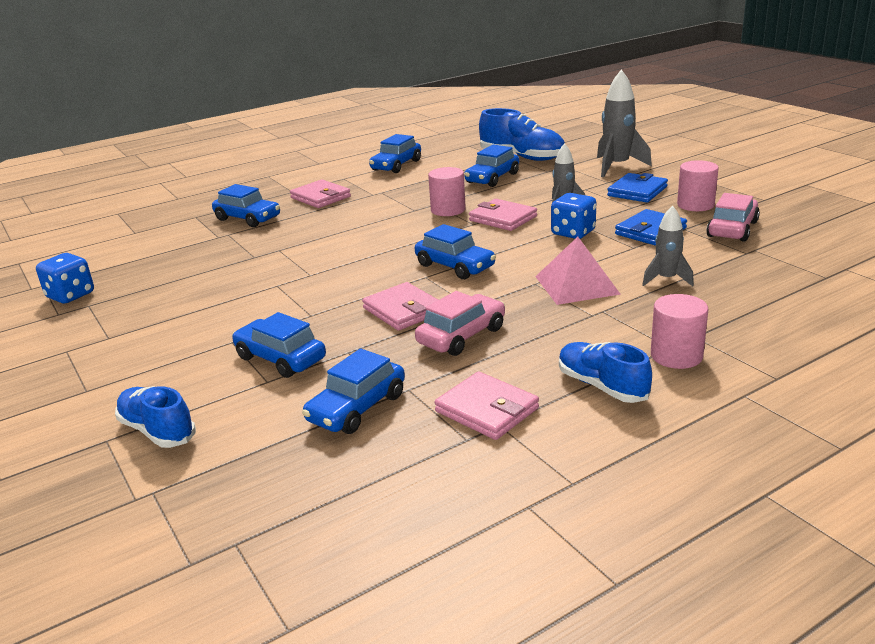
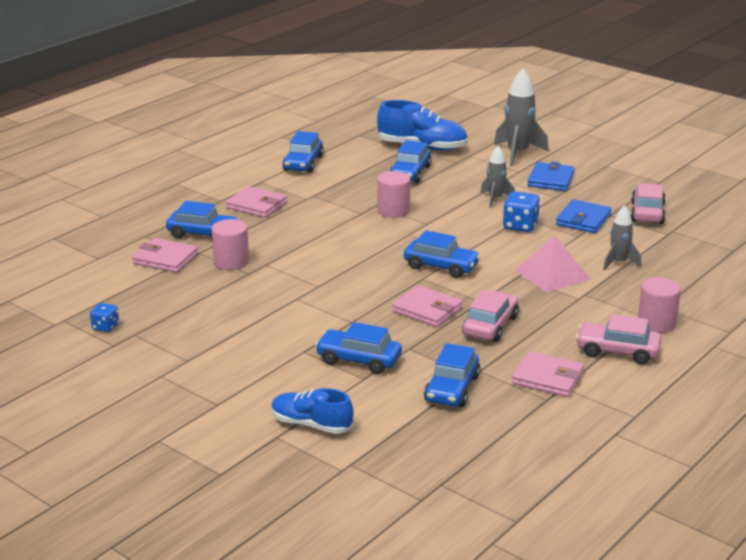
camera: 20 degrees left, 0 degrees up
blue dice [36,253,94,304] -> blue dice [90,303,119,332], size x0.61
pink wallet [469,199,537,231] -> pink wallet moved to [132,238,198,273]
blue shoe [559,342,652,403] -> pink car [576,314,661,364]
pink cylinder [677,160,719,211] -> pink cylinder moved to [212,219,249,270]

